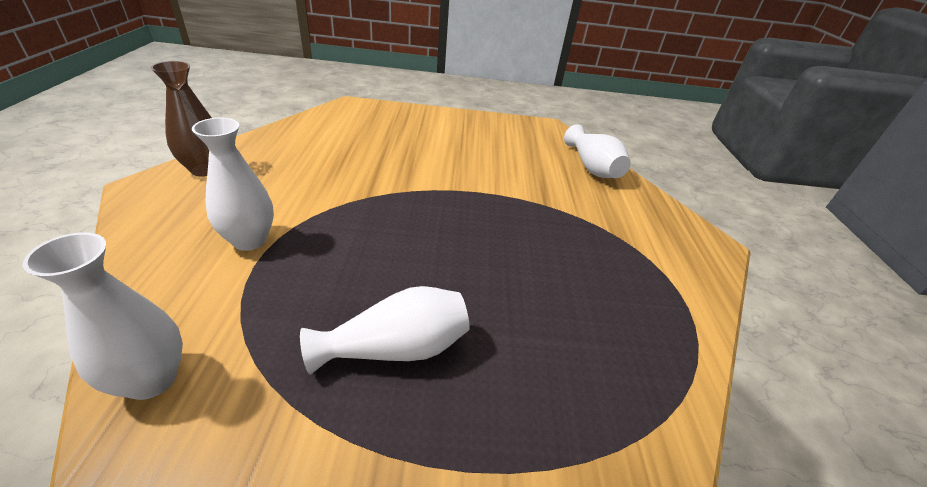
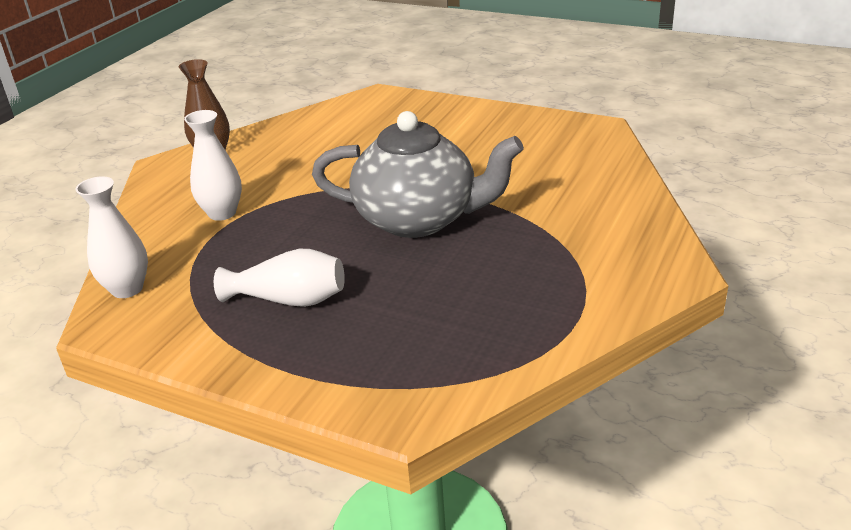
camera: 30 degrees right, 5 degrees down
white vase [564,124,631,178] -> none
none -> grey teapot [312,111,524,238]

